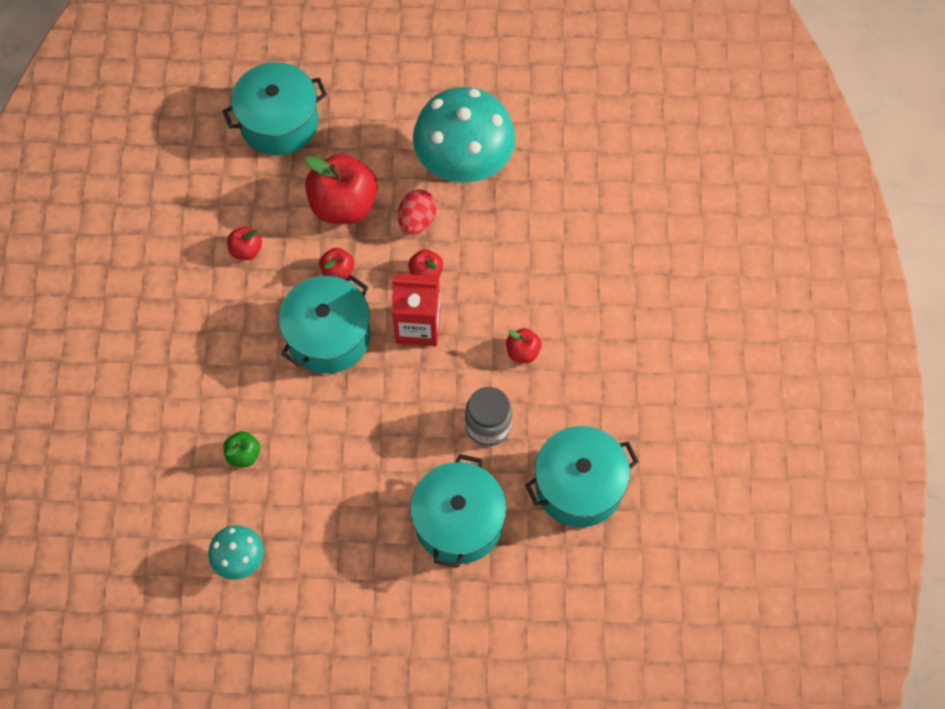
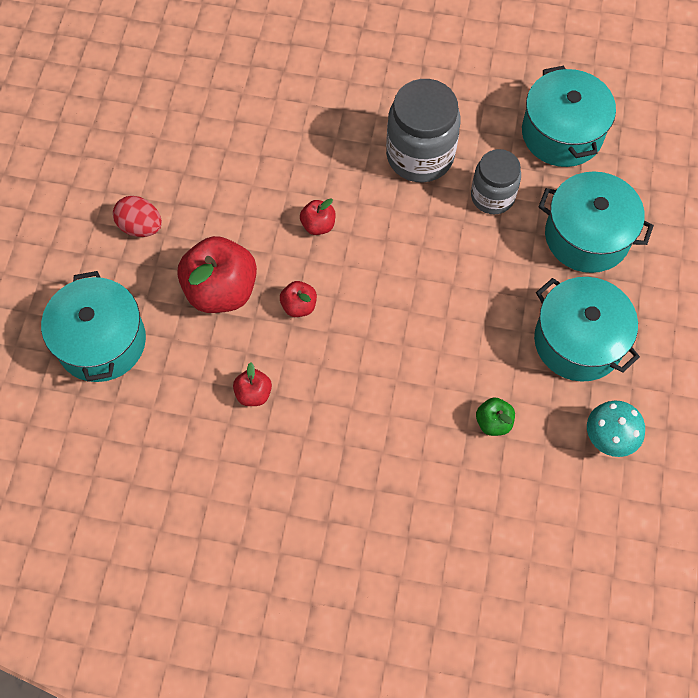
camera: 80 degrees left, 0 degrees up
turquoise pot [279,275,370,374] -> turquoise pot moved to [534,277,640,382]
red carton [392,274,441,346] -> none
red egg [398,189,437,235] -> red egg moved to [113,196,162,237]
turquoise mushroom [413,87,516,183] -> none
red apple [506,328,542,363] -> grey jar [386,79,461,182]

